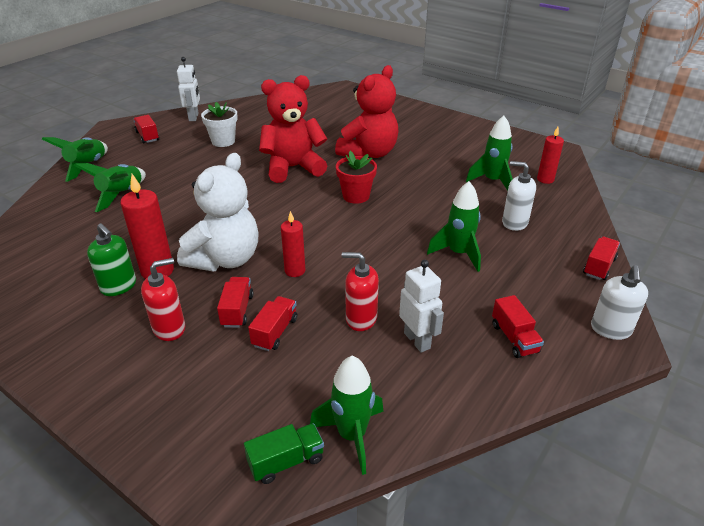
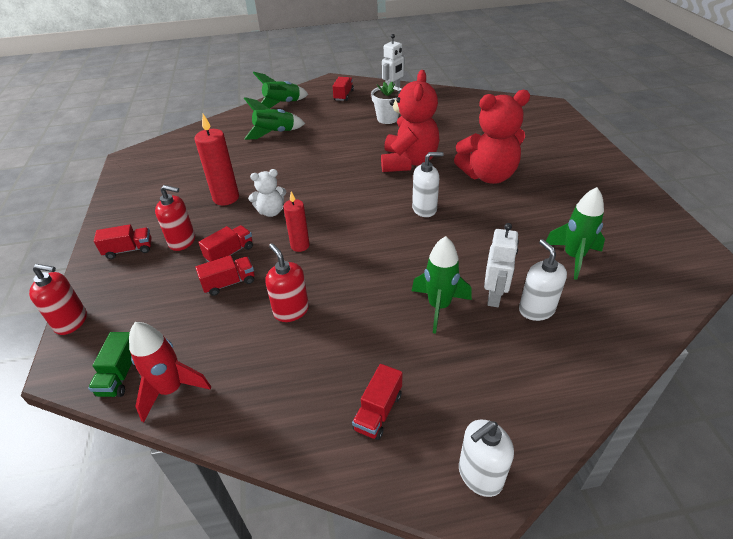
camera: 45 degrees right, 5 degrees up
green soap dispenser [87,223,136,296] -> none
white teddy bear [177,153,258,271] -> white teddy bear [248,169,287,217], size x0.52
green truck [244,423,324,484] -> green truck turned 75 degrees clockwise [88,332,132,397]
red teddy bear [259,75,327,183] -> red teddy bear turned 75 degrees clockwise [381,70,439,172]
green rocket [310,356,384,475] -> red rocket [129,322,211,422]
red flower pot [336,151,377,204] -> white soap dispenser [412,152,444,217]
white robot [399,260,444,353] -> white robot moved to [484,223,519,307]
red candle [537,127,564,184] -> none
red truck [583,236,620,280] -> red truck moved to [94,224,152,259]
none -> red soap dispenser [29,264,87,335]

